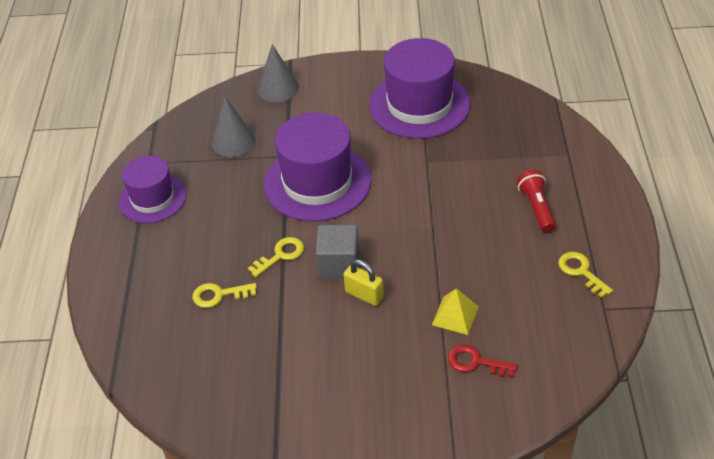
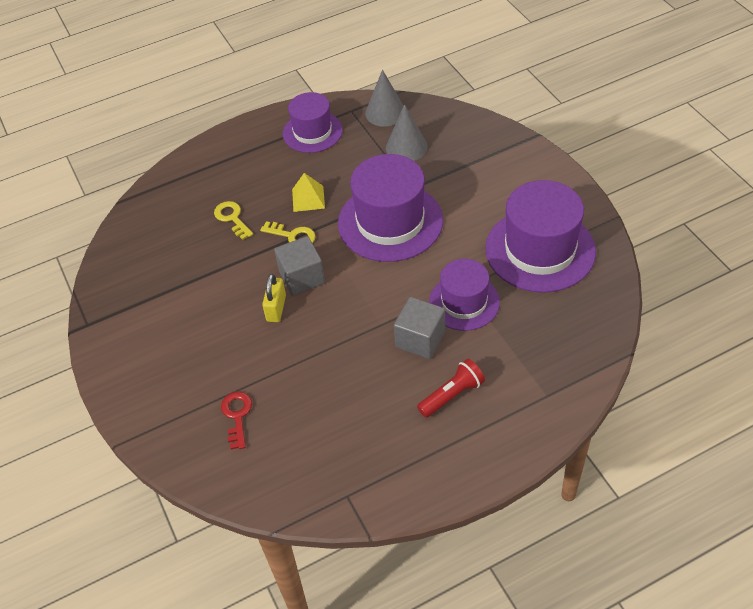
camera: 65 degrees right, 5 degrees up
grey cone [258,44,299,102] -> grey cone moved to [365,69,403,127]
yellow pyramid [432,288,479,335] -> yellow pyramid moved to [292,173,325,212]
yellow key [558,252,613,298] -> none
none -> grey cube [394,297,445,359]
none -> purple hat [429,259,500,331]

